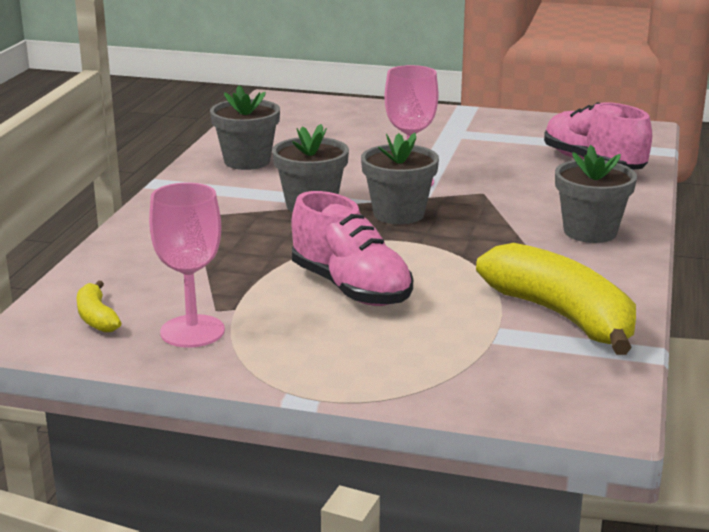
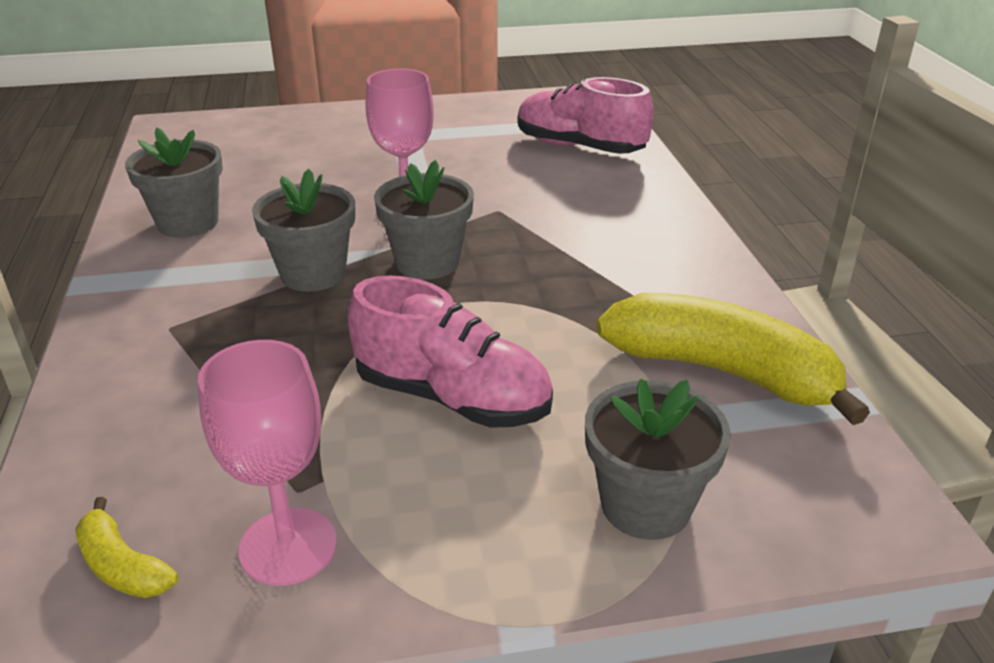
camera: 25 degrees left, 10 degrees up
grey flower pot [555,145,637,243] -> grey flower pot moved to [585,379,731,540]

